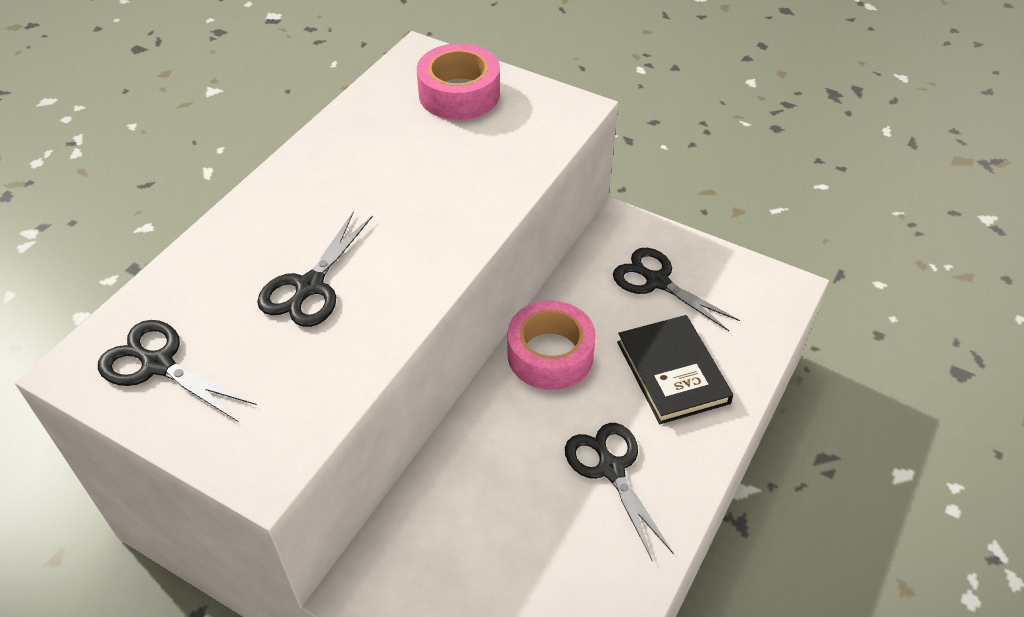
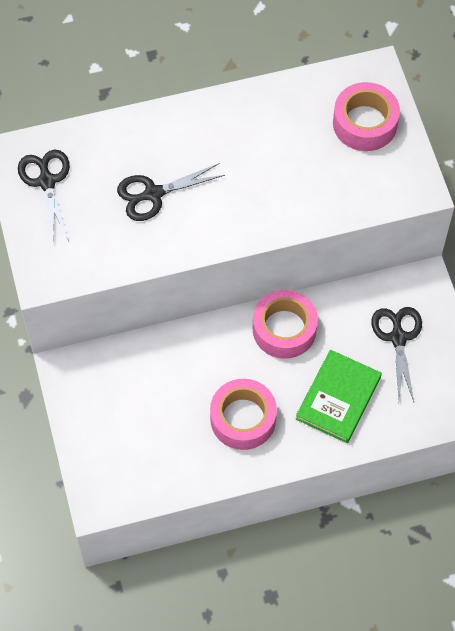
camera: 45 degrees right, 15 degrees up
black scissors [565,423,674,562] -> pink tape [210,379,277,450]
black book [617,315,733,424] -> green book [296,350,382,443]

